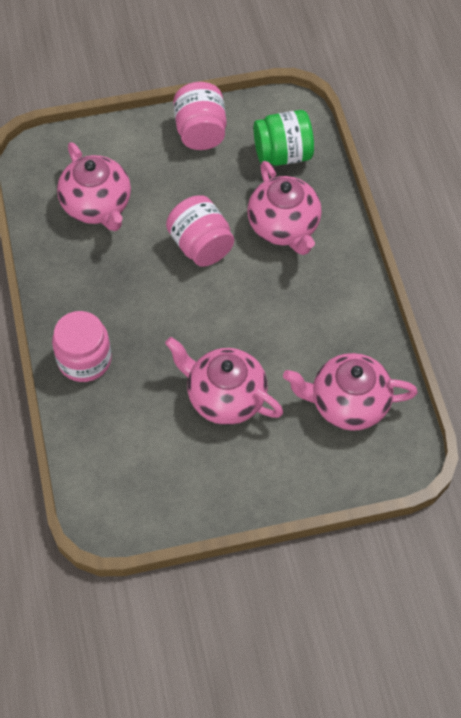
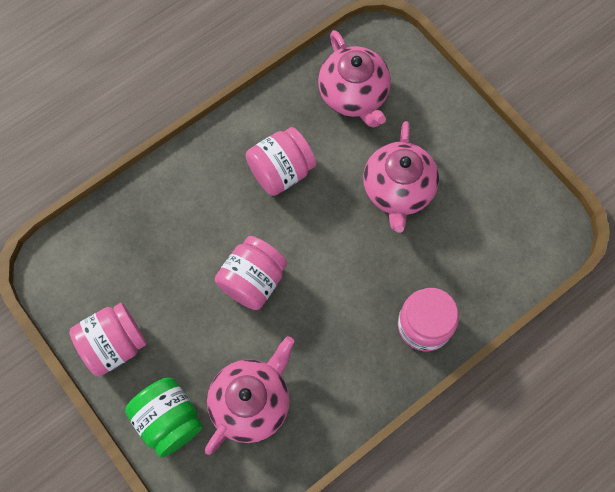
camera: 115 degrees left, 10 degrees up
pink teapot [247,161,322,255] -> none
green jar [254,110,314,166] -> green jar moved to [125,377,203,458]
none -> pink jar [246,127,316,196]

